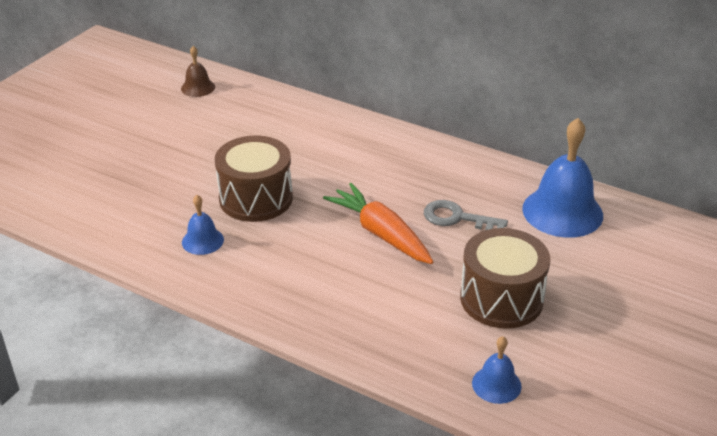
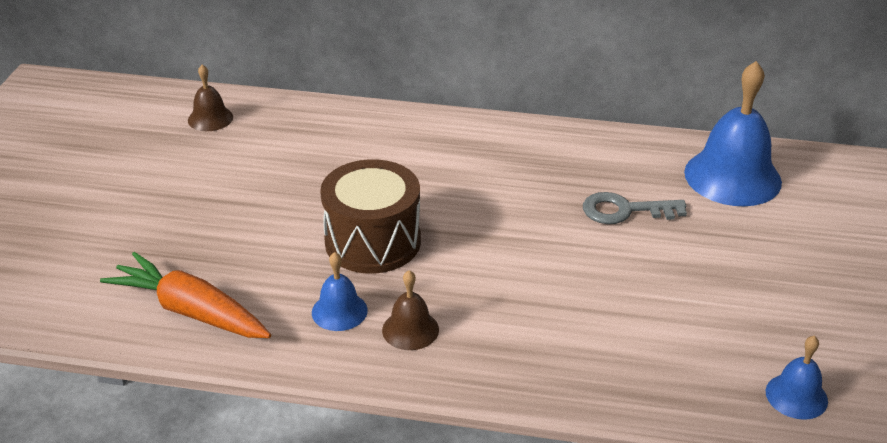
camera: 20 degrees left, 0 degrees up
orange carrot [323,183,434,264] -> orange carrot moved to [100,252,271,338]
brown drum [460,228,551,329] -> none
none -> brown bell [382,270,439,350]

